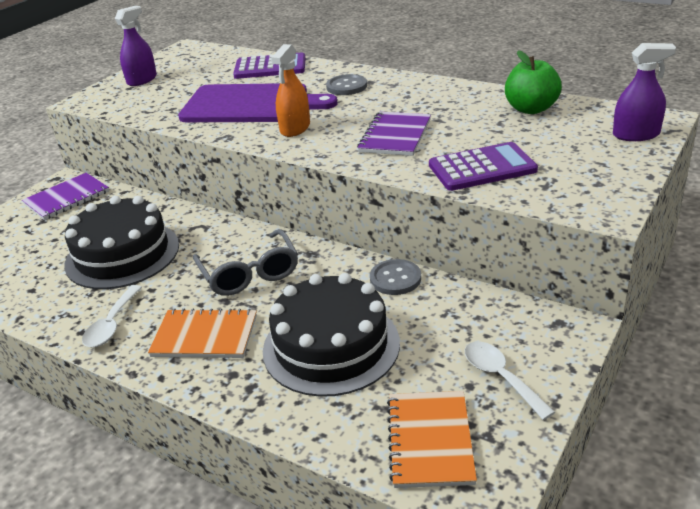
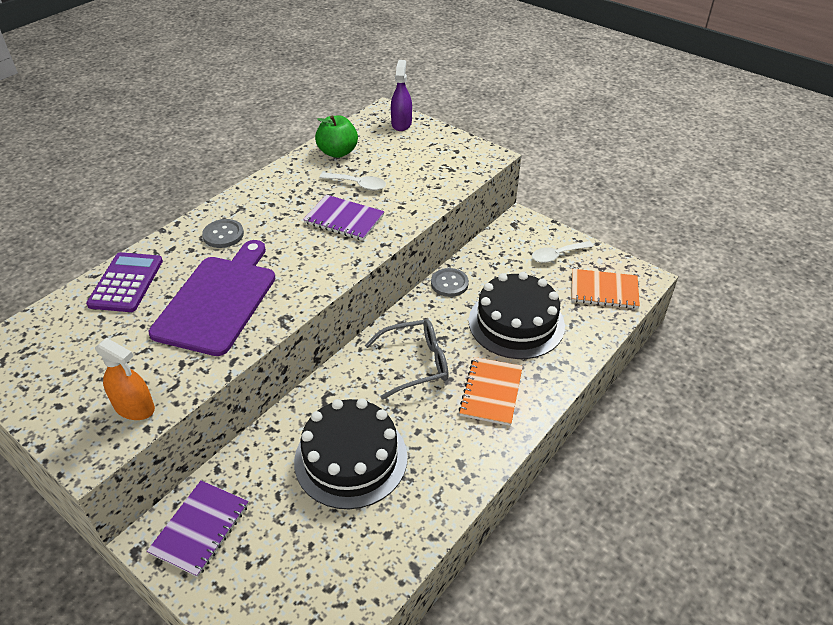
camera: 85 degrees left, 10 degrees up
purple notebook [22,173,109,220] -> purple notebook turned 60 degrees clockwise [147,480,249,577]
white spoon [82,285,142,347] -> white spoon moved to [319,173,386,191]
purple spray bottle [115,6,157,86] -> none
orange spray bottle [271,44,310,137] -> orange spray bottle moved to [95,338,155,420]
purple calculator [429,142,538,191] -> none

